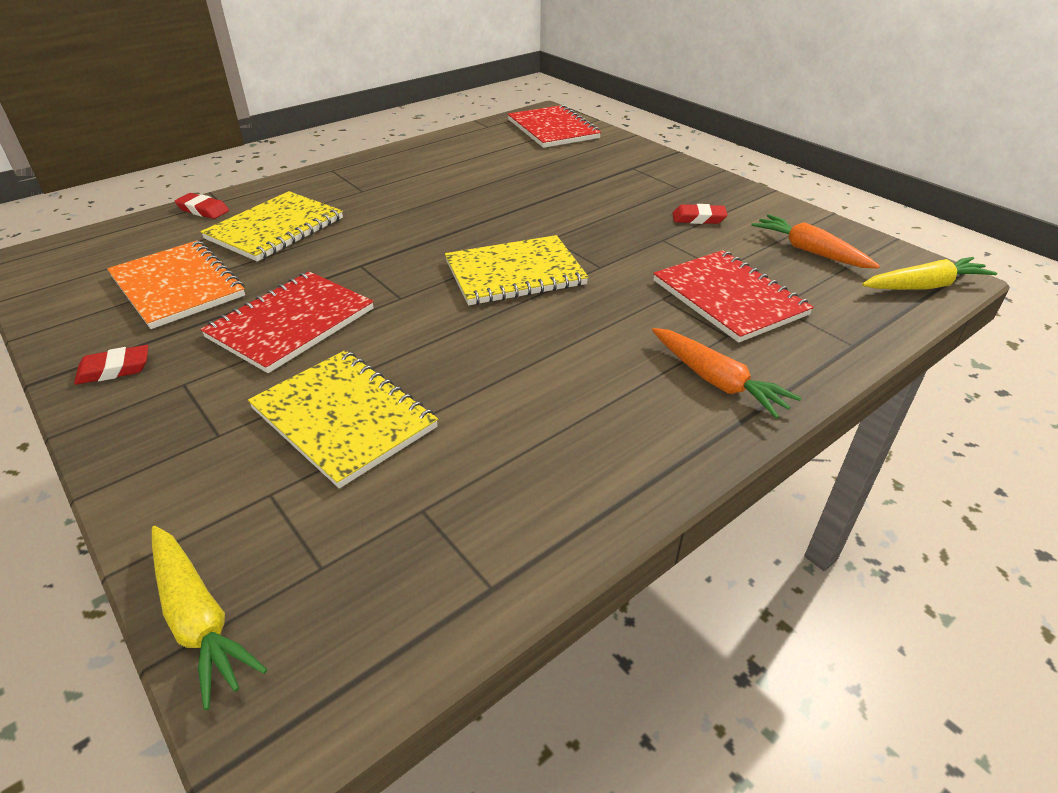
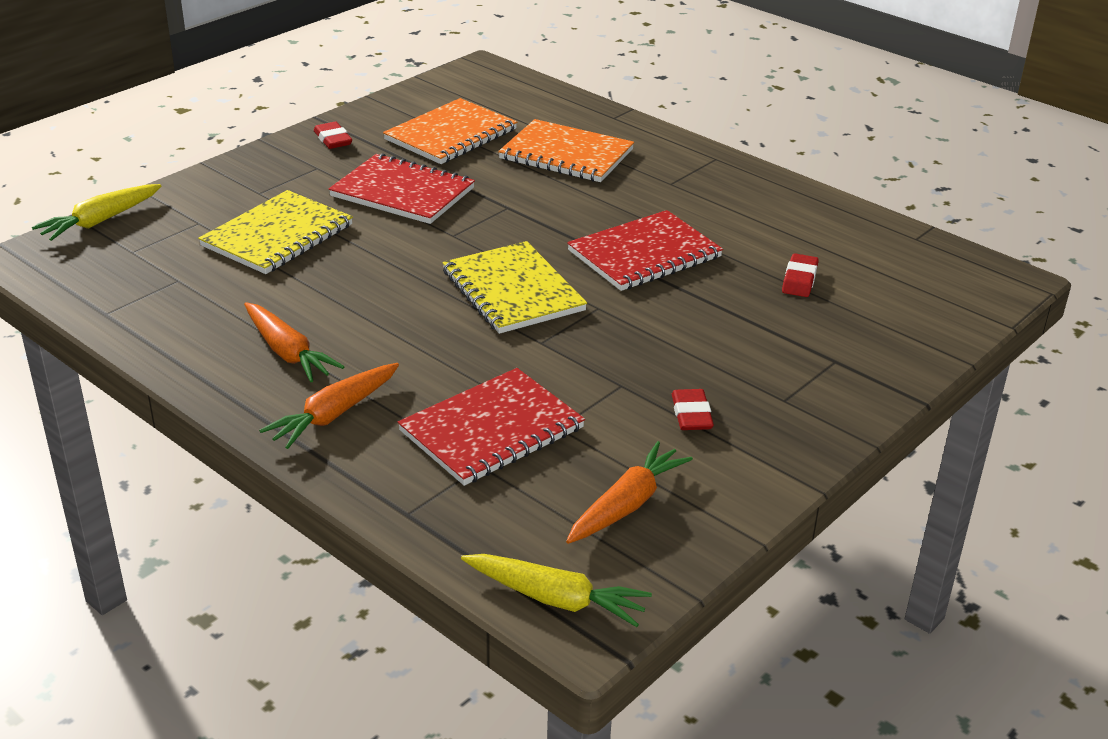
camera: 80 degrees right, 5 degrees down
red eraser [175,193,229,219] -> red eraser moved to [782,253,819,297]
yellow notebook [200,191,343,262] -> orange notebook [498,119,634,182]
red notebook [508,105,601,148] -> red notebook moved to [567,210,723,291]
yellow carrot [862,257,997,290] -> yellow carrot turned 45 degrees counterclockwise [461,554,652,627]
none -> orange carrot [244,302,344,382]

